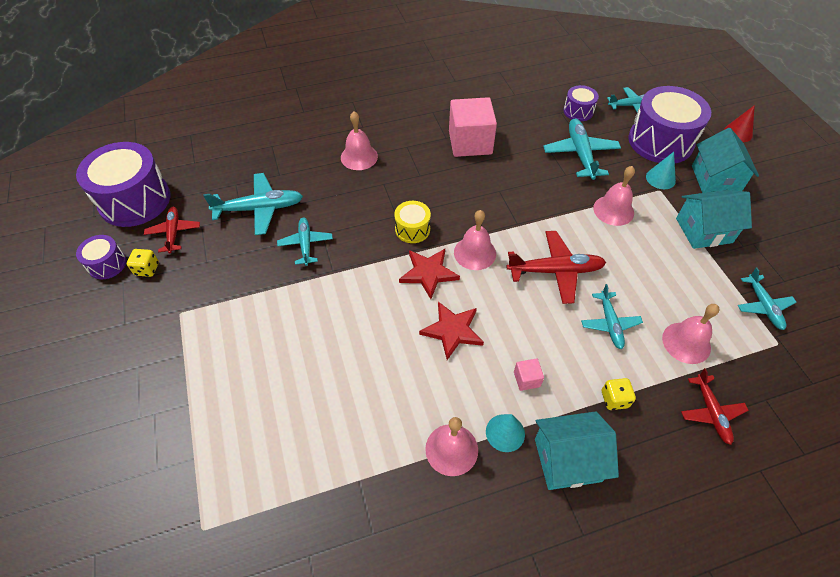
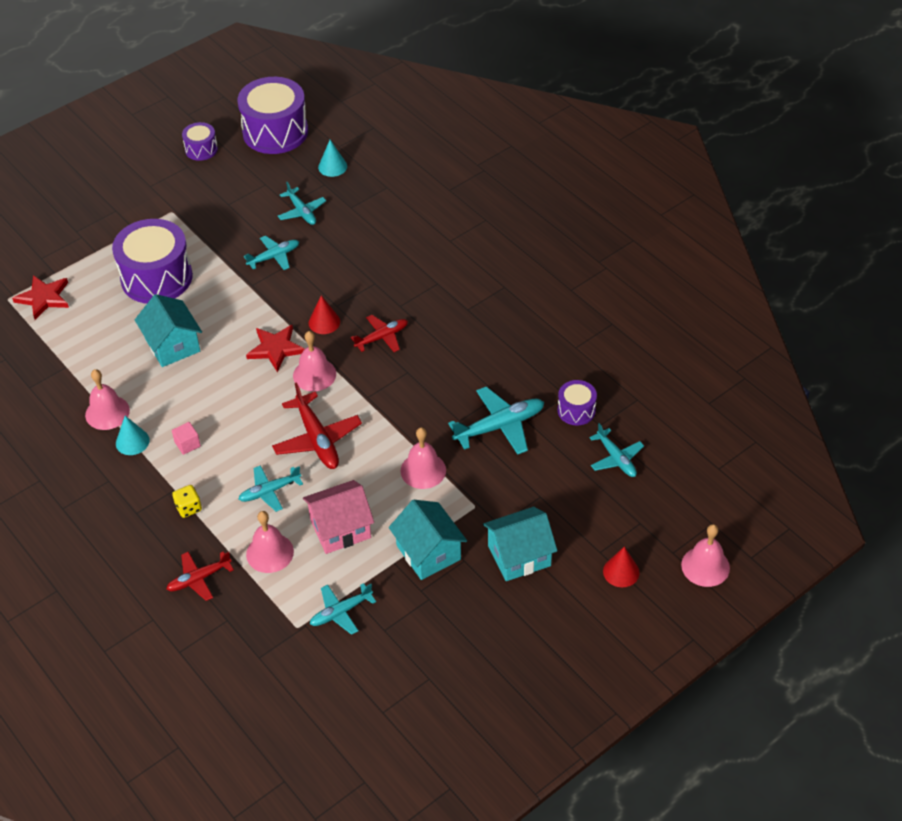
camera: 70 degrees right, 5 degrees down
yellow dice [127,249,159,277] -> none
red plane [144,207,200,253] -> red plane moved to [351,315,408,352]
turquoise plane [203,173,303,235] -> turquoise plane [278,182,326,225], size x0.64
pink bell [341,111,378,170] -> pink bell moved to [681,524,730,587]
yellow drum [394,201,431,243] -> red cone [309,295,340,334]
red star [419,302,484,360] -> red star moved to [12,275,69,320]
pink cube [449,97,497,157] -> none
turquoise house [535,411,619,490] -> turquoise house moved to [135,294,202,367]
purple drum [628,86,711,163] -> purple drum moved to [112,219,193,304]
turquoise cone [646,152,676,189] -> turquoise cone moved to [318,140,347,177]
none -> pink house [303,480,374,554]

